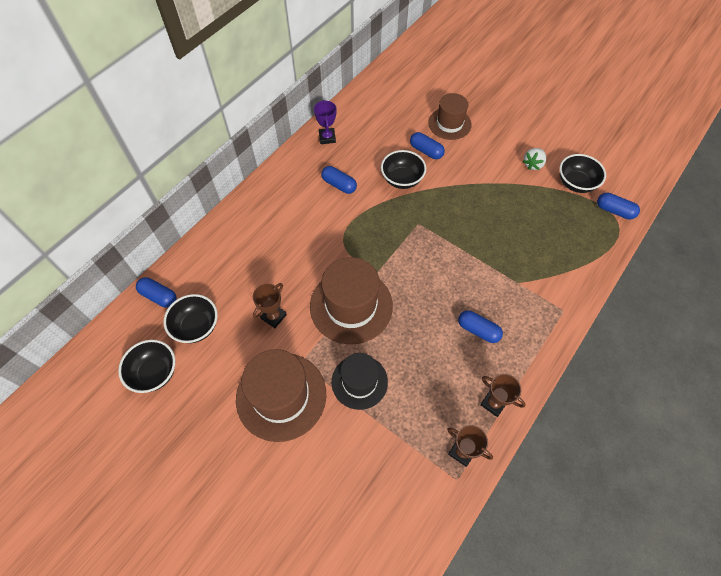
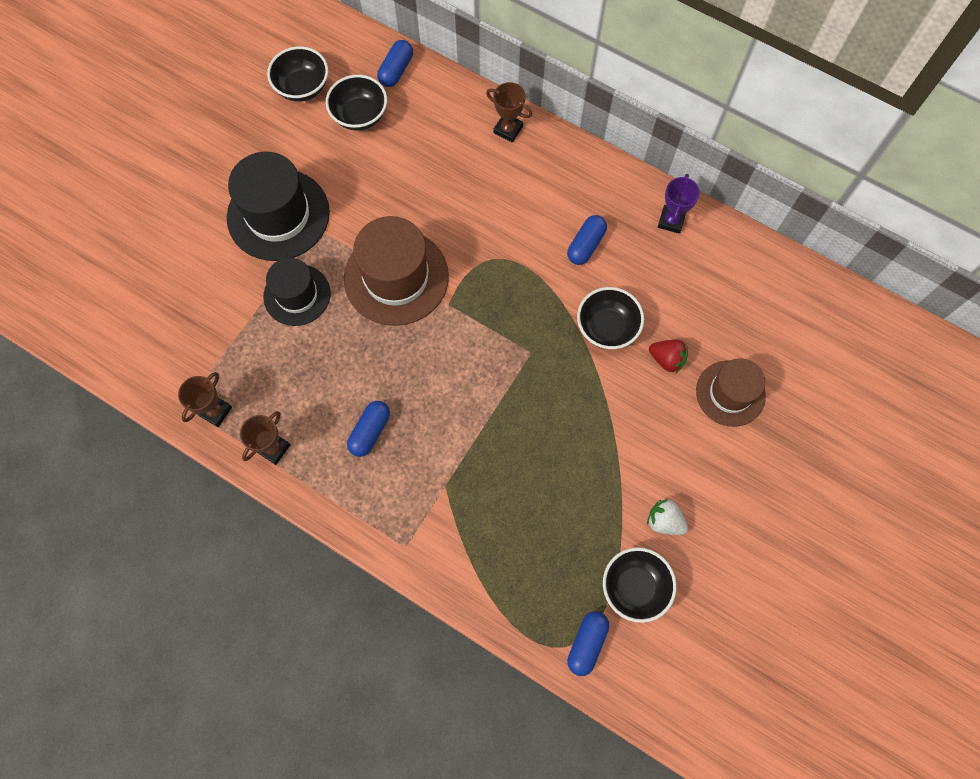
camera: 85 degrees right, 10 degrees up
brown hat [236,349,326,442] -> black hat [227,152,330,261]
brown trophy [253,283,287,328] -> brown trophy moved to [486,82,532,142]
purple trophy [314,100,336,144] -> purple trophy turned 60 degrees counterclockwise [658,174,700,234]
blue capsule [410,132,445,159] -> red strawberry [649,339,688,373]

